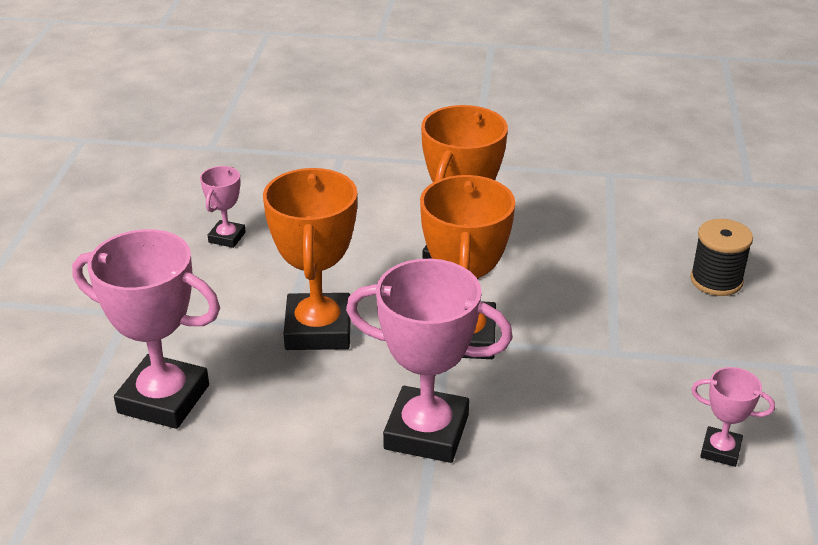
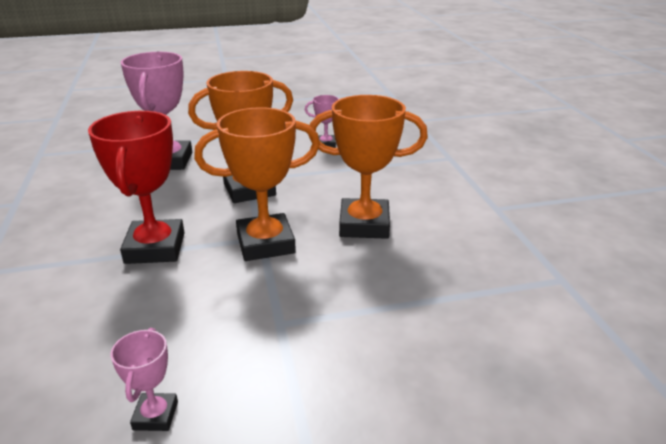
camera: 70 degrees right, 5 degrees down
pink trophy [346,259,513,463] -> red trophy [88,111,185,264]
black spool [690,219,753,296] -> none

